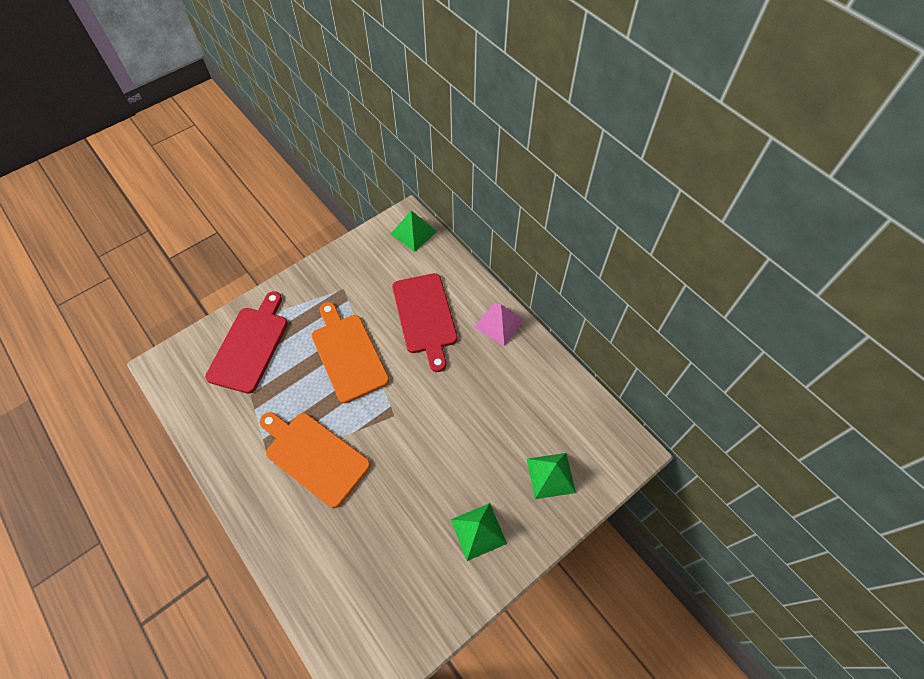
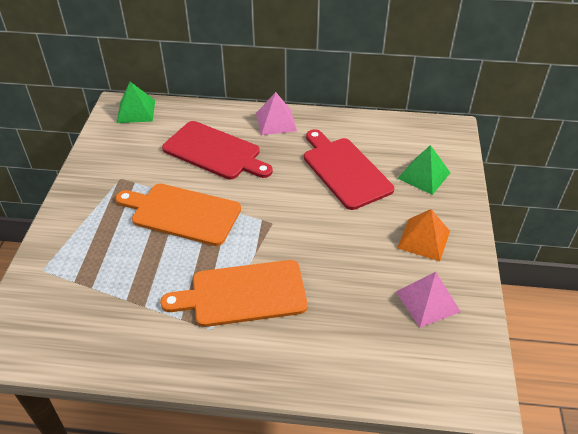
camera: 45 degrees left, 15 degrees down
red cutting board [205,291,288,394] -> red cutting board moved to [304,129,394,210]
green pyramid [451,503,507,561] -> orange pyramid [397,209,450,261]
none -> pink pyramid [396,272,461,327]

